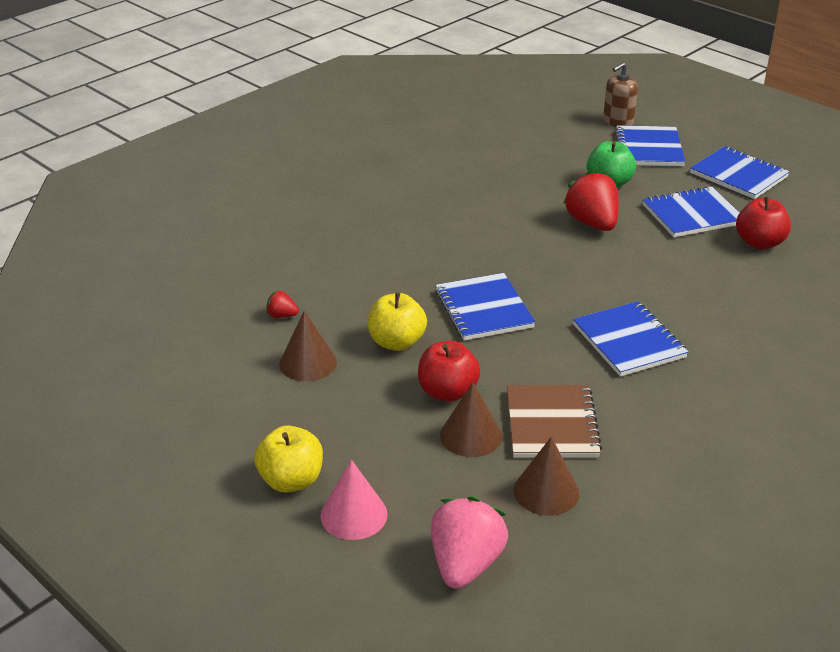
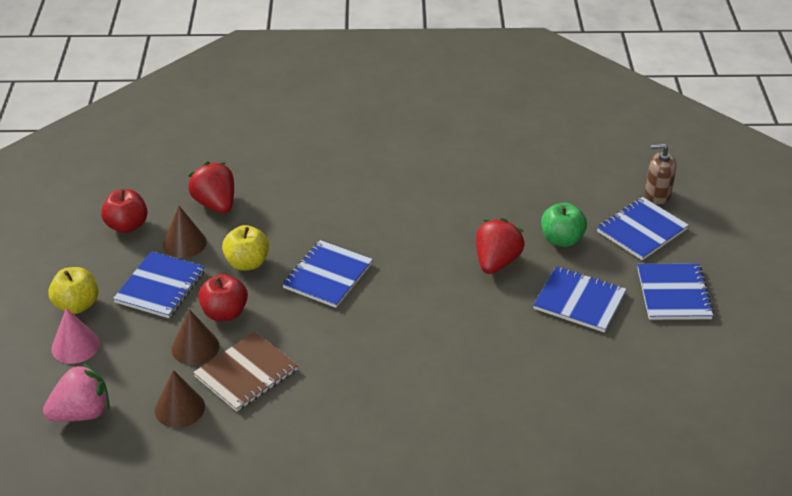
camera: 45 degrees right, 5 degrees up
red strawberry [266,290,299,318] -> red strawberry [188,162,234,213], size x2.17
blue notebook [573,301,688,377] -> blue notebook moved to [113,251,205,318]
red apple [736,197,791,249] -> red apple moved to [101,189,148,233]

